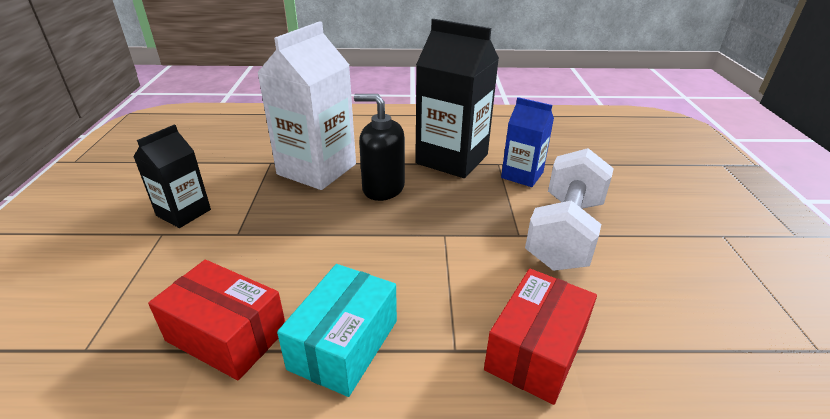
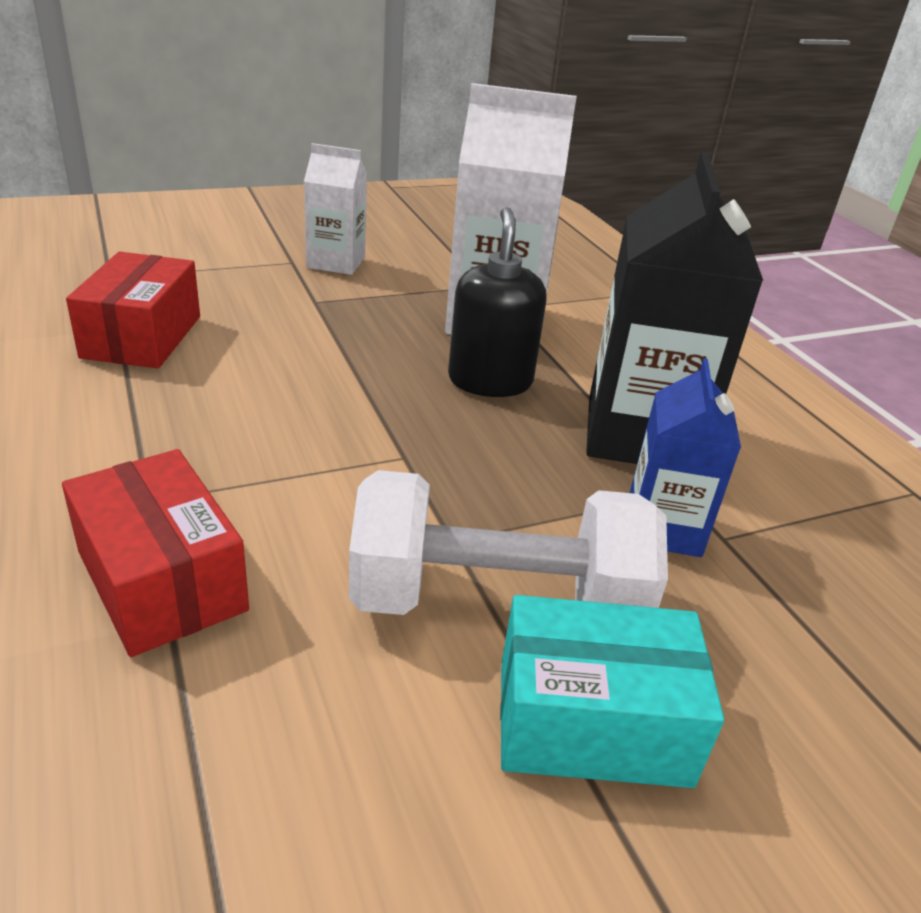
camera: 65 degrees right, 0 degrees up
black carton [133,124,211,228] -> white carton [304,143,367,275]
turquoise box [277,264,397,397] -> turquoise box moved to [500,595,724,788]
red box [484,269,597,405] -> red box turned 45 degrees clockwise [62,449,249,657]

